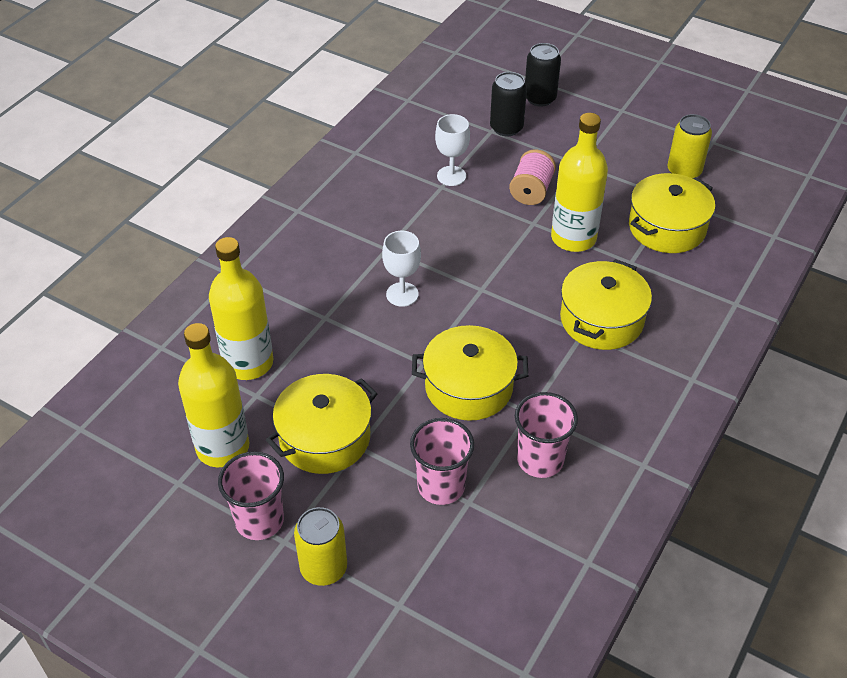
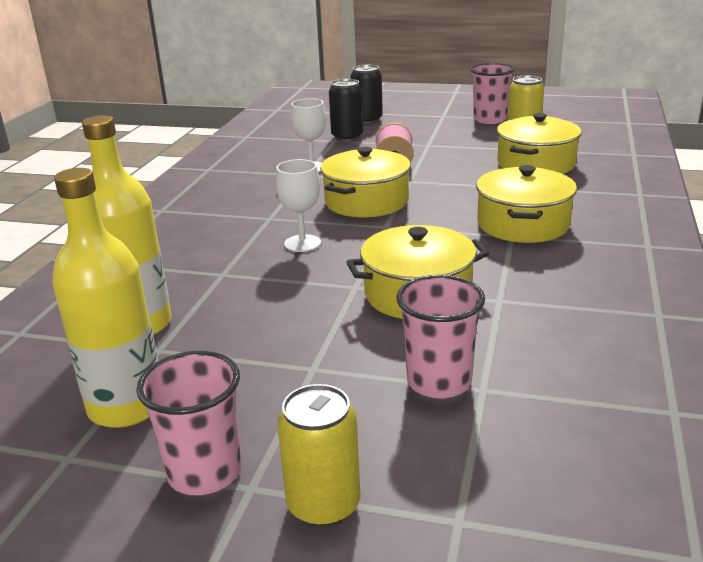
camera: 15 degrees left, 20 degrees down
yellow pot [266,374,377,474] -> yellow pot moved to [320,147,411,217]
pink cup [515,392,578,478] -> pink cup moved to [470,63,515,124]
yellow bottle [551,113,608,252] -> none

